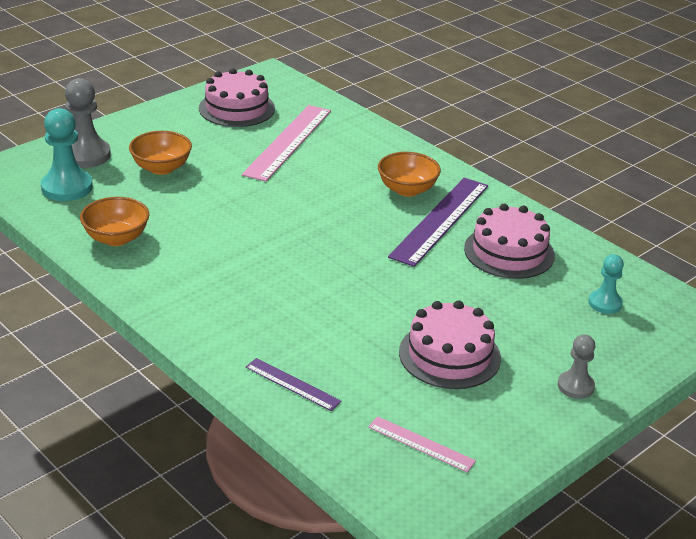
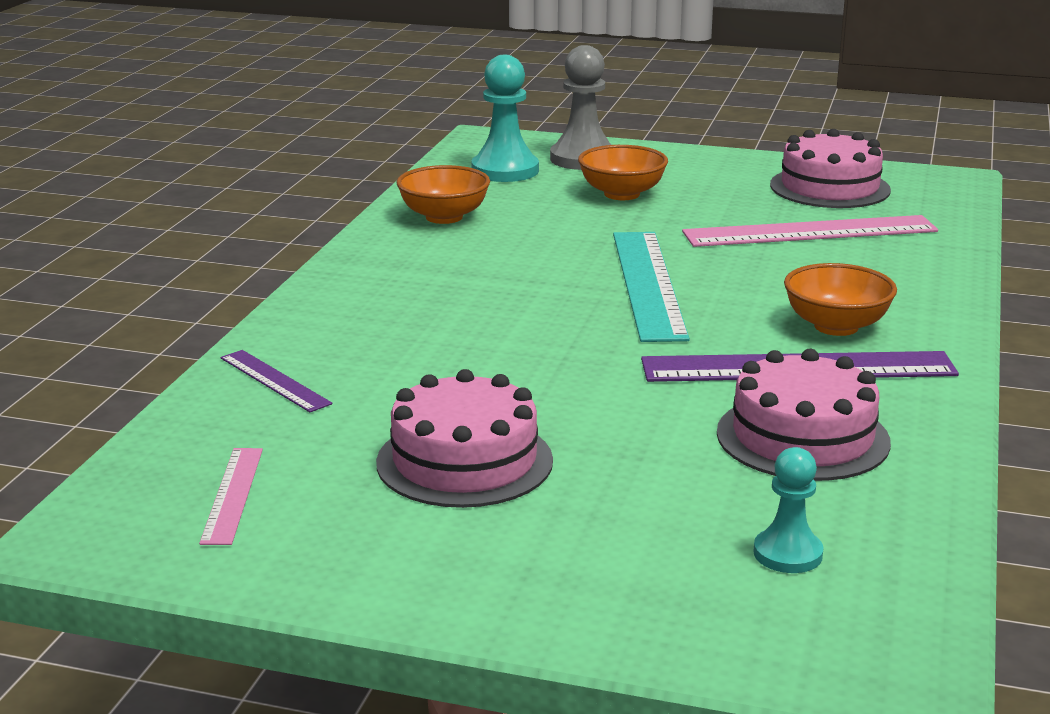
camera: 60 degrees right, 10 degrees down
purple ruler [246,358,342,411] -> purple ruler turned 45 degrees counterclockwise [221,350,332,412]
grey pawn [558,334,595,399] -> none
none -> turquoise ruler [613,232,690,342]

